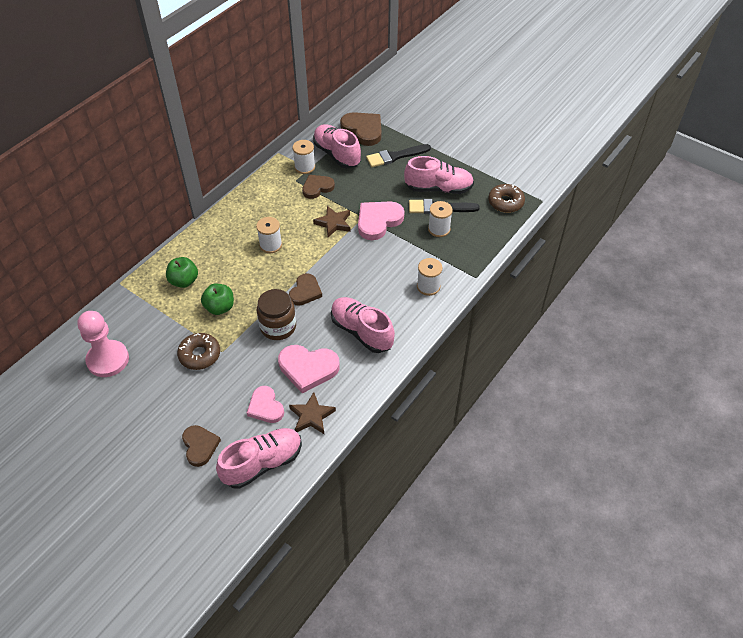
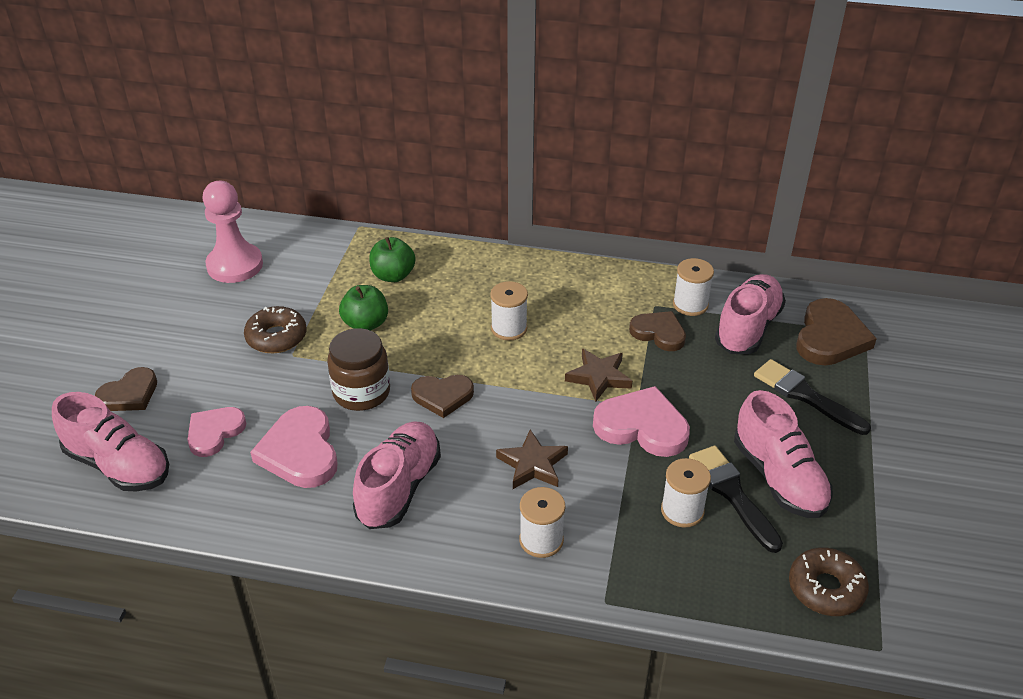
camera: 65 degrees right, 10 degrees down
brown star [289,392,336,434] -> brown star moved to [496,429,568,489]

